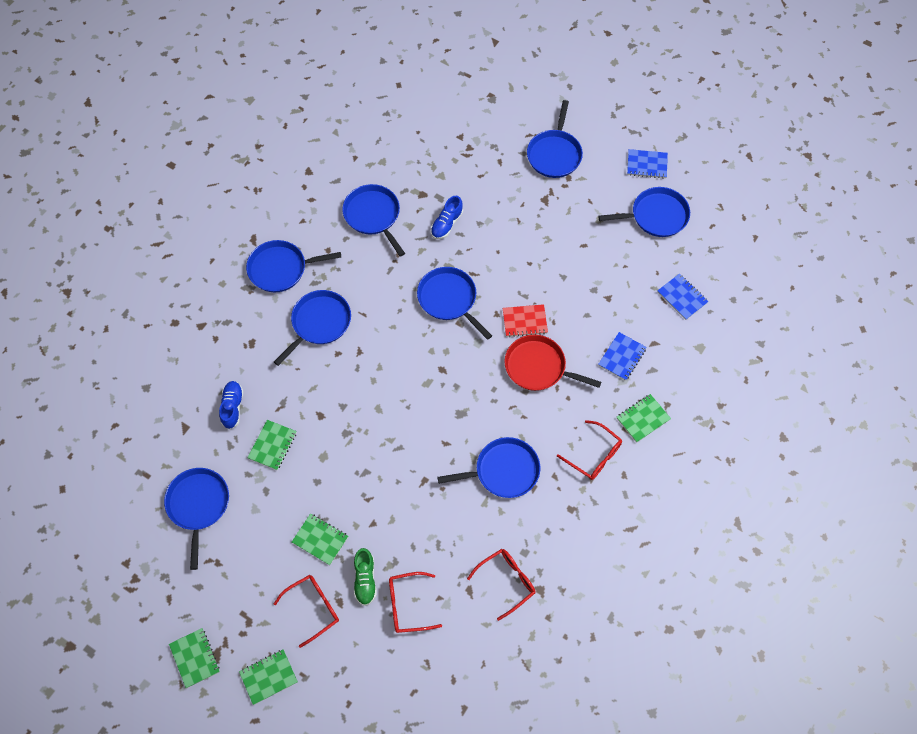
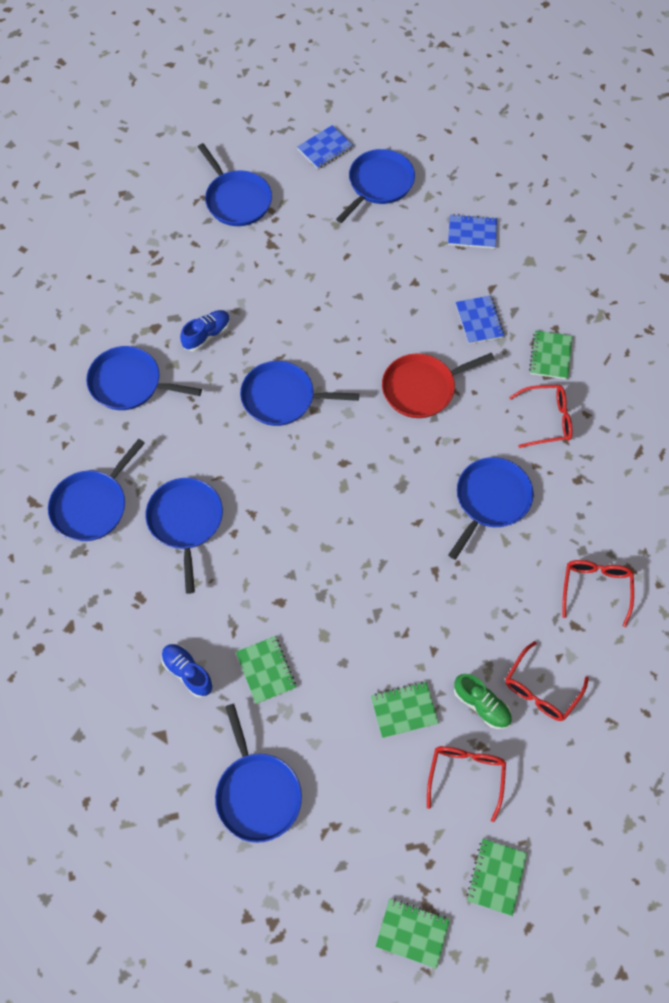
camera: 45 degrees left, 0 degrees up
blue pan [164,468,229,570] -> blue pan turned 150 degrees counterclockwise [215,704,302,843]
blue shoe [431,196,463,239] -> blue shoe turned 120 degrees counterclockwise [180,310,230,352]
red notebook [503,304,548,337] -> none

